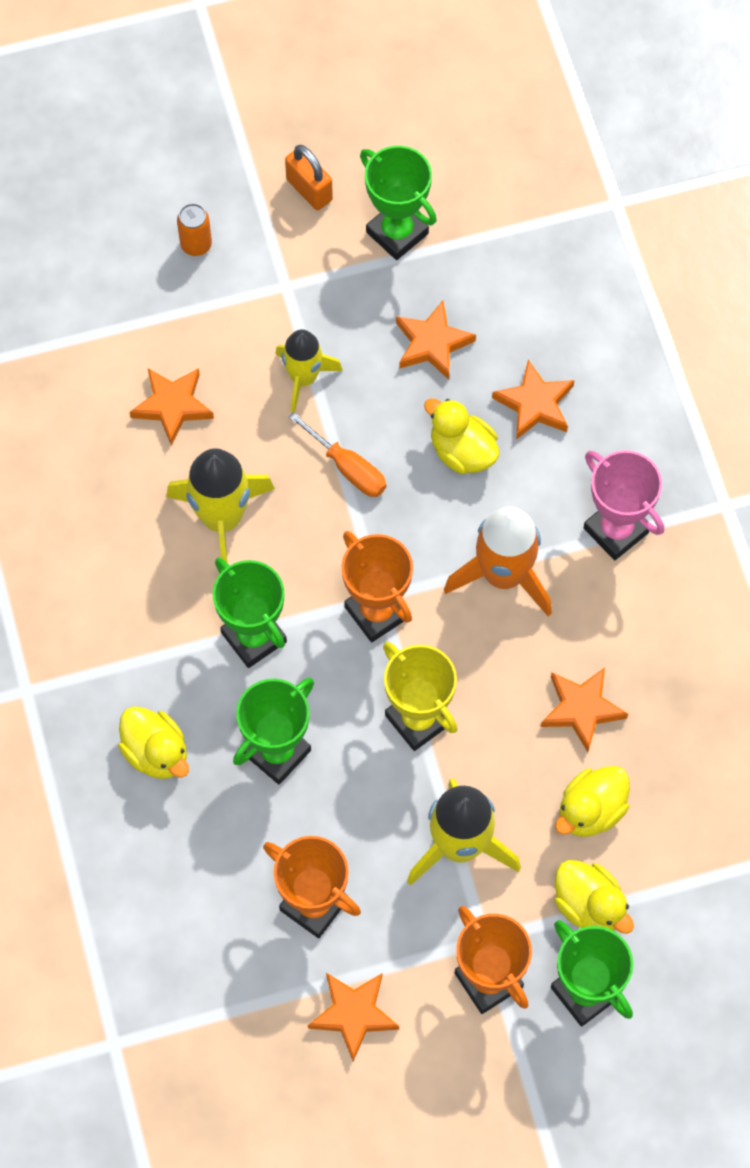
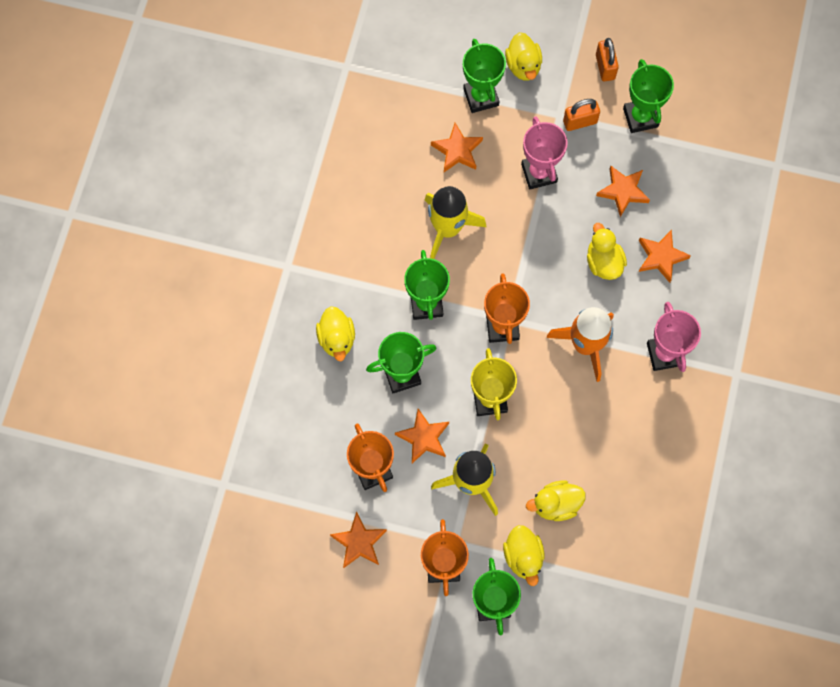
camera: 30 degrees right, 5 degrees up
orange can [177,203,212,256] -> yellow duck [505,32,542,81]
yellow rocket [275,330,343,413] -> pink trophy [521,116,568,189]
orange screwdriver [288,412,386,497] -> none
orange star [541,668,628,752] -> orange star moved to [395,409,449,463]
none -> green trophy [463,39,506,113]
none -> orange padlock [563,99,600,131]

